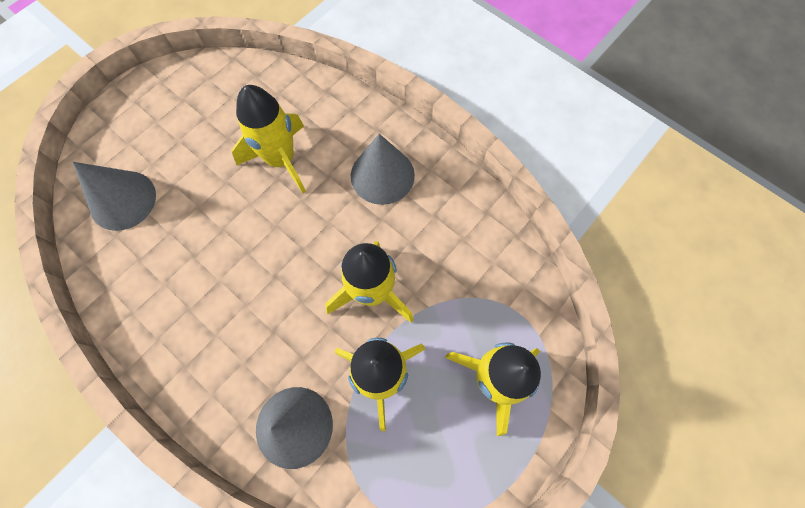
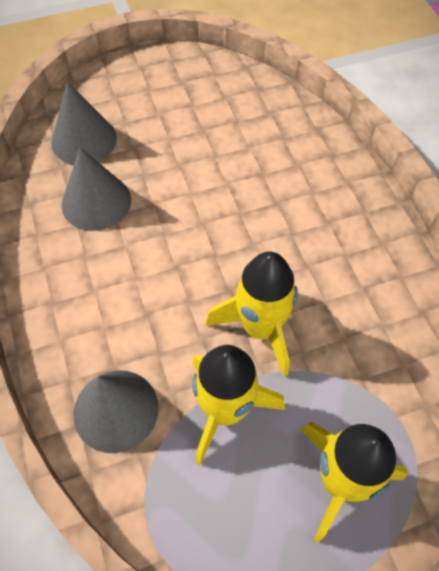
camera: 30 degrees right, 10 degrees down
yellow rocket [232,85,306,193] -> none
grey cone [351,134,415,205] -> grey cone moved to [61,147,131,231]

